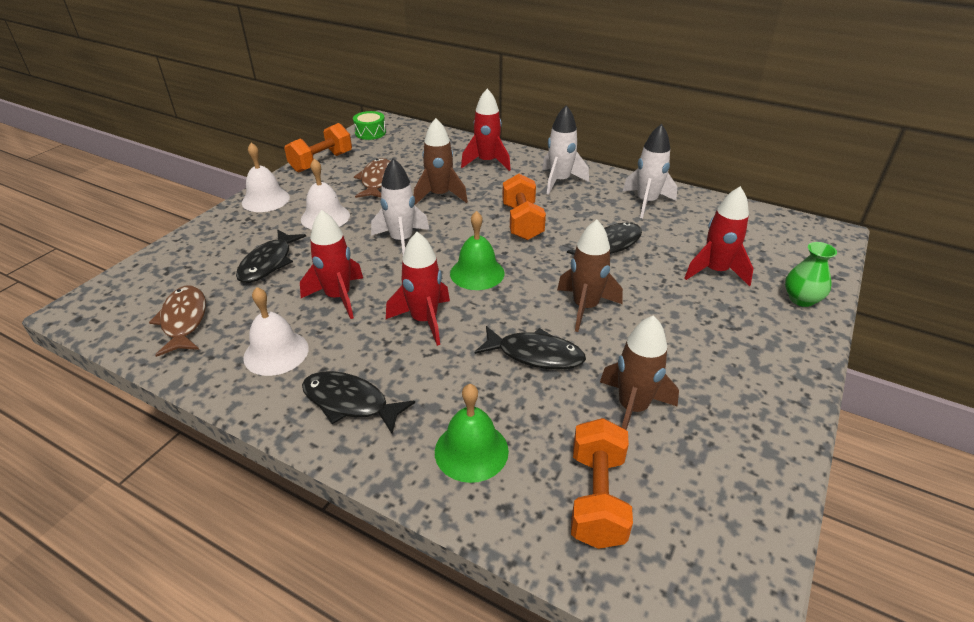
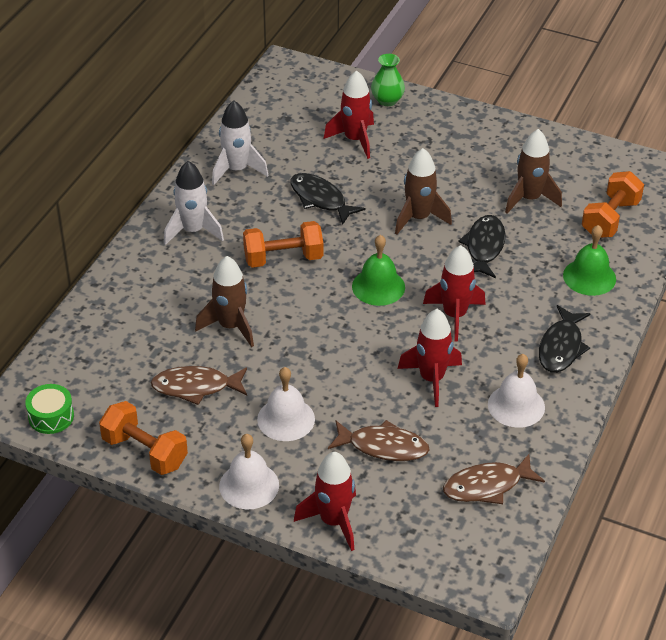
camera: 95 degrees left, 5 degrees up
black fish [236,229,306,283] -> brown fish [328,420,429,461]
white rocket [371,158,429,255] -> none
red rocket [461,89,511,171] -> red rocket moved to [294,452,356,551]
orange dumbbell [571,418,633,549] -> orange dumbbell turned 60 degrees counterclockwise [582,171,644,238]

